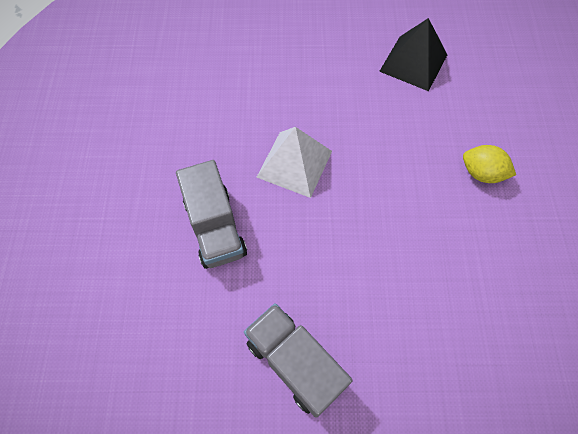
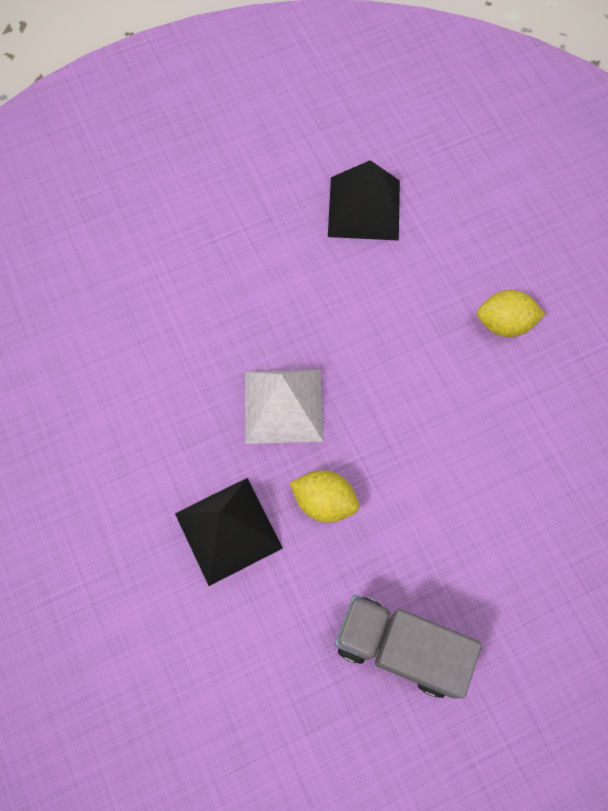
camera: 25 degrees left, 5 degrees up
grey truck [176,160,247,269] -> black pyramid [175,478,283,586]
none -> yellow lemon [290,470,359,523]

